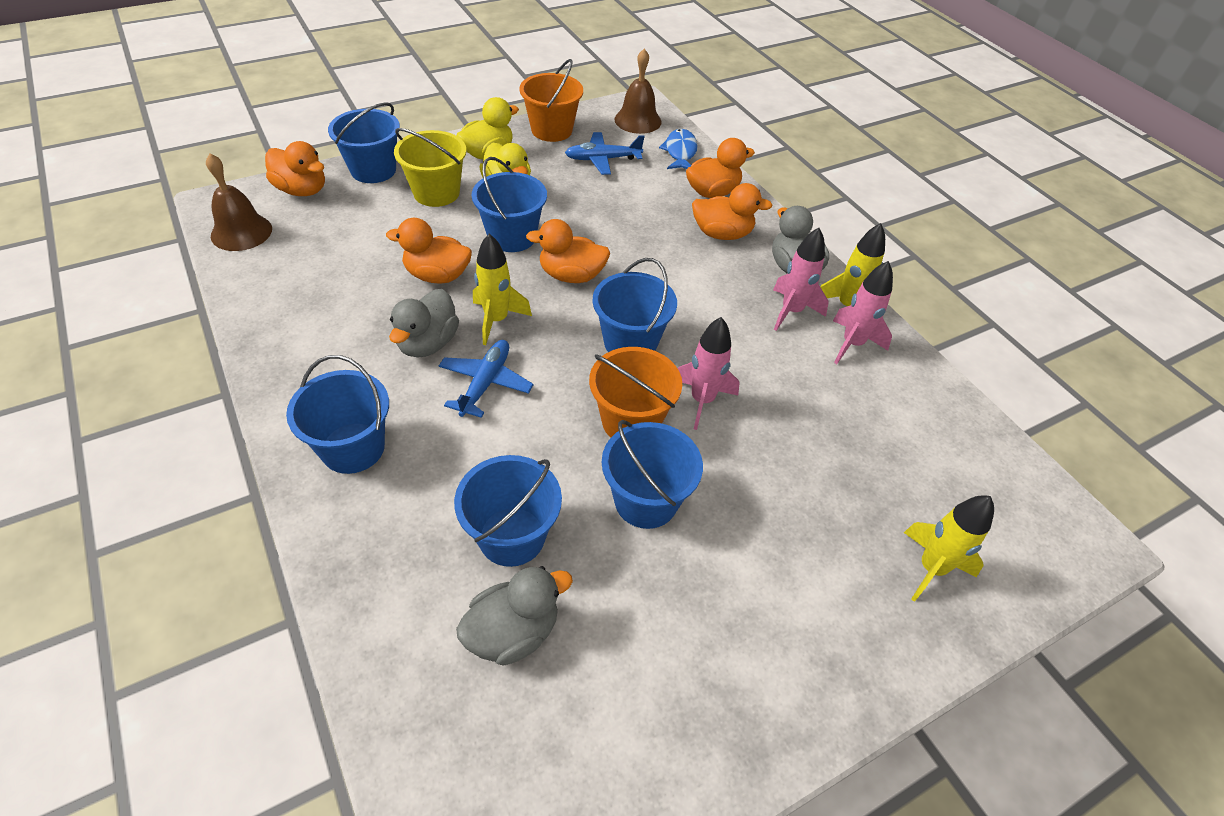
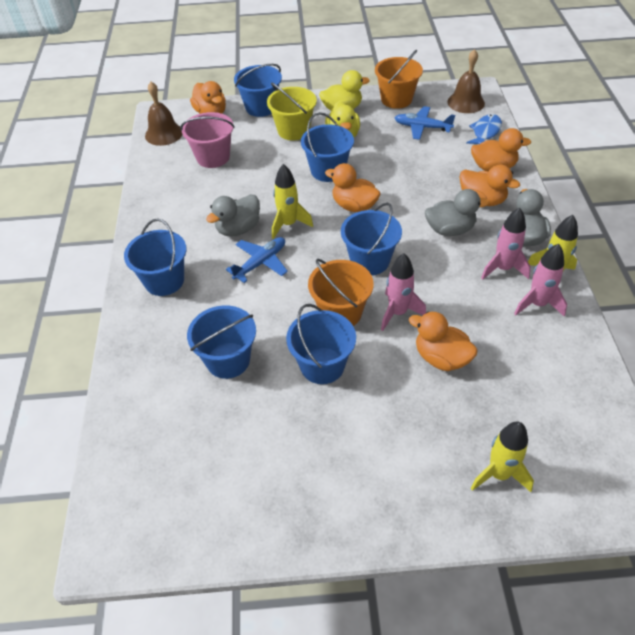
camera: 30 degrees right, 0 degrees up
orange duck [386,218,472,284] -> orange duck moved to [409,312,478,371]
grey duck [456,566,573,666] -> grey duck moved to [425,189,489,236]
none -> pink bucket [180,112,235,168]

